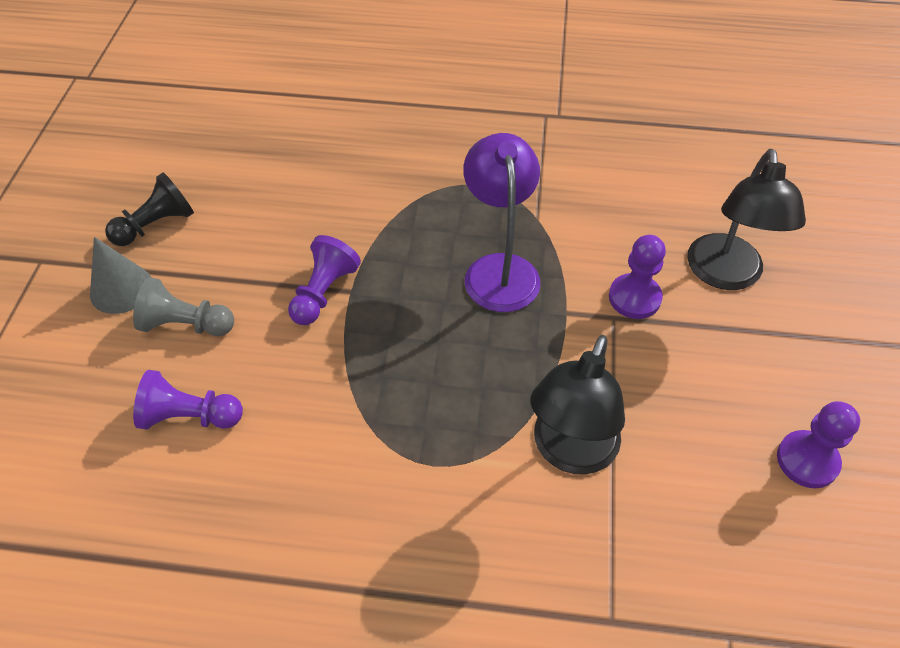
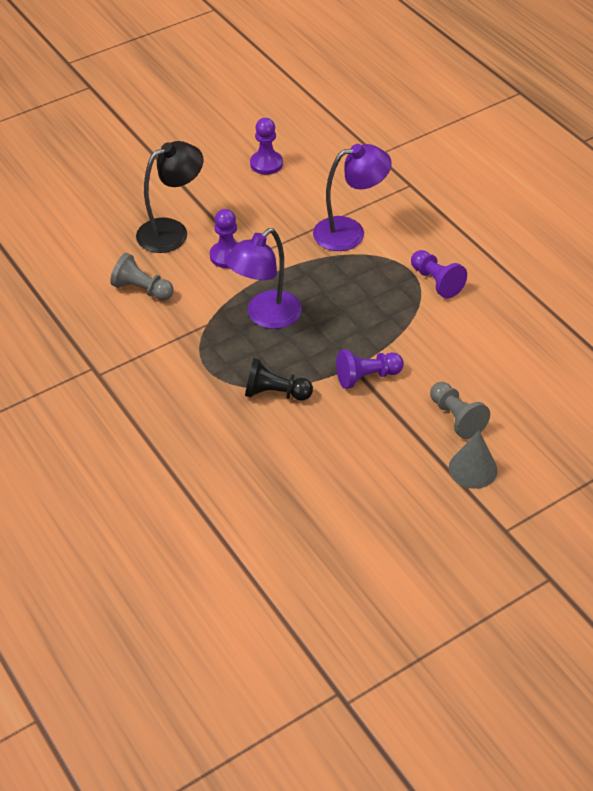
camera: 130 degrees left, 5 degrees down
black pawn [105,172,194,246] -> black pawn moved to [245,358,313,401]
purple pawn [133,370,243,430] -> purple pawn moved to [411,250,467,298]
black lamp [530,335,625,475] -> purple lamp [313,144,392,251]
none -> grey pawn [110,253,174,301]

